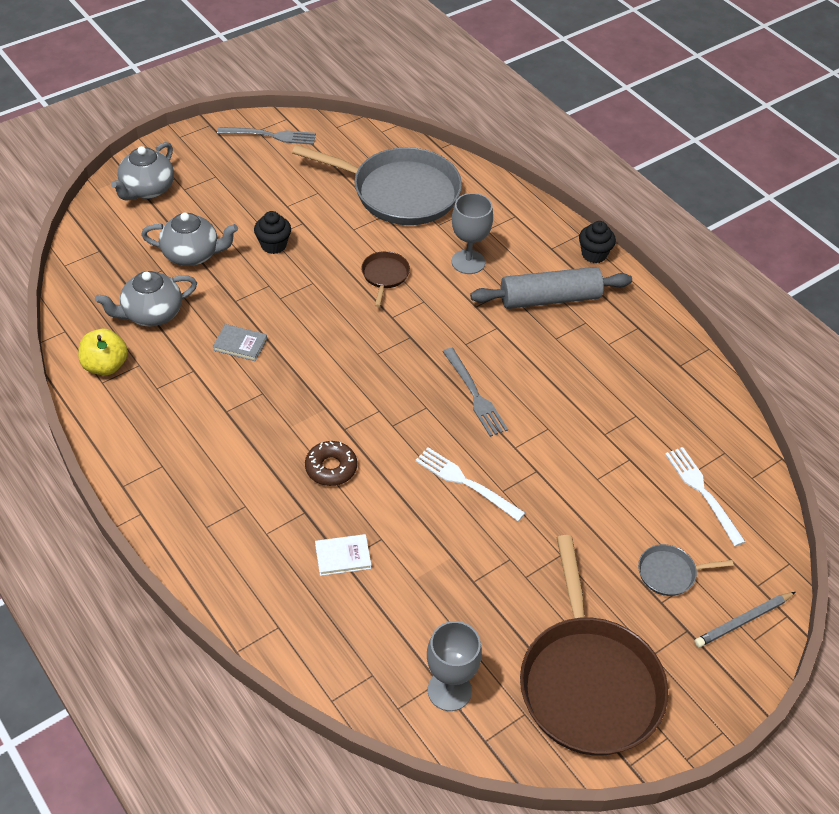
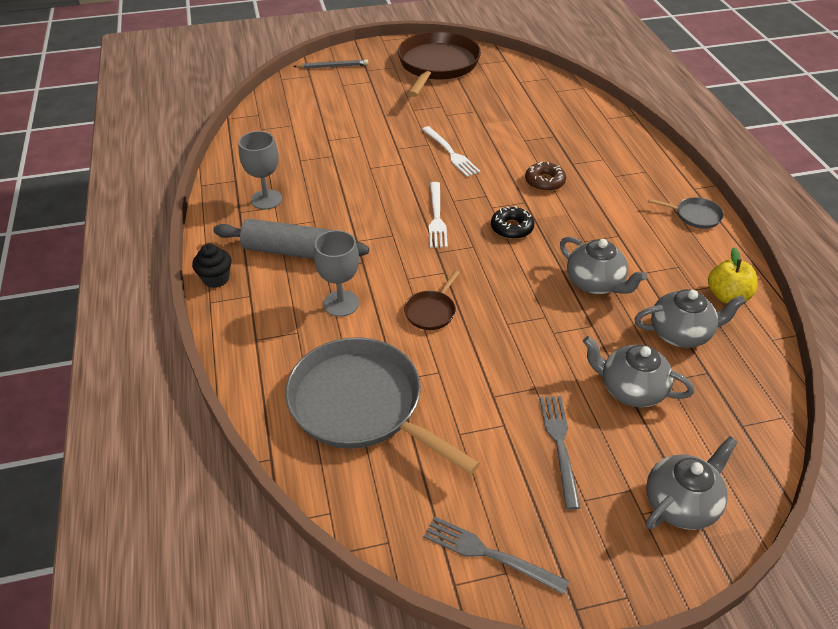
camera: 155 degrees left, 5 degrees down
grey book [213,324,267,361] -> grey teapot [560,237,647,294]
black cupcake [254,211,291,254] -> none
white book [315,534,371,576] -> none
grey goblet [427,621,482,711] -> grey goblet moved to [239,131,282,209]
grey fork [442,348,508,437] -> grey fork moved to [540,396,581,510]
grey pan [638,544,734,596] -> grey pan moved to [648,197,724,229]
white fork [665,447,746,546] -> white fork moved to [429,182,448,248]
none -> black donut [491,206,534,239]

